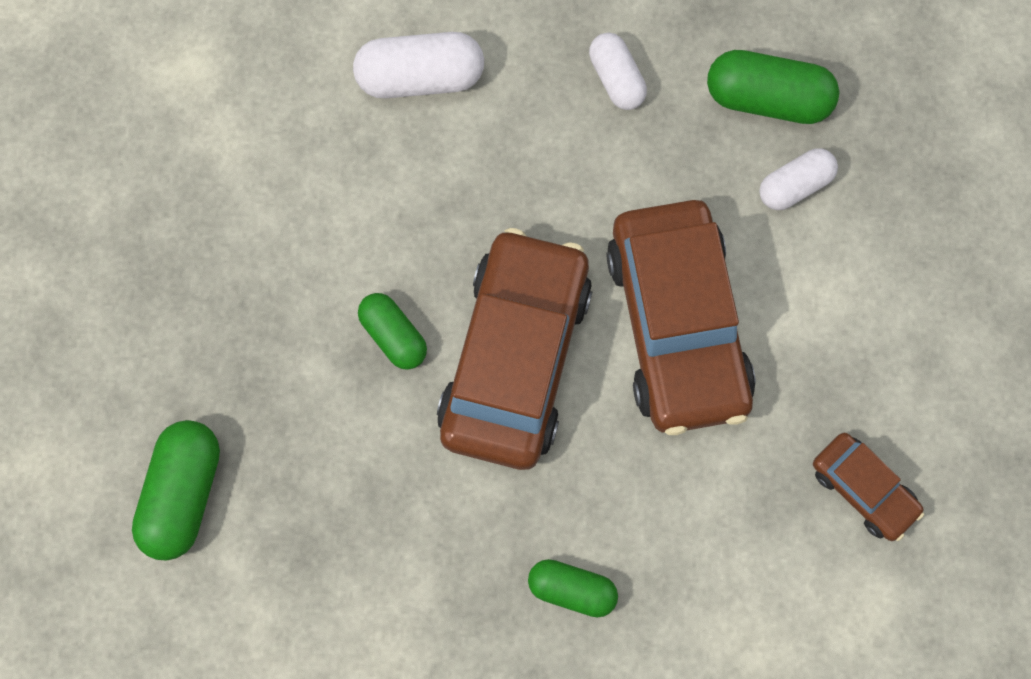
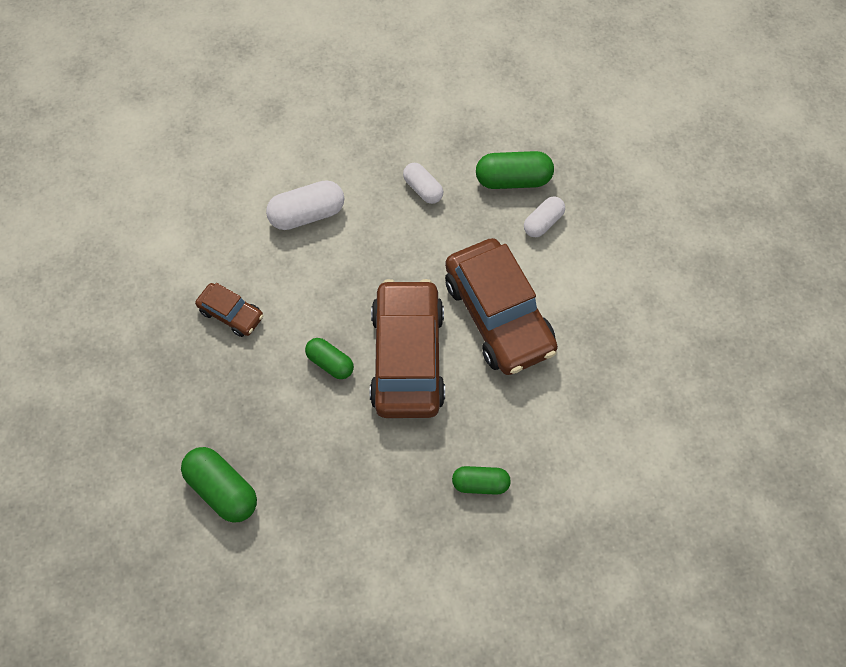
camera: 15 degrees left, 10 degrees down
green capsule [132,420,220,561] -> green capsule turned 45 degrees counterclockwise [181,447,257,523]
brown car [813,433,924,541] -> brown car moved to [195,283,263,337]

